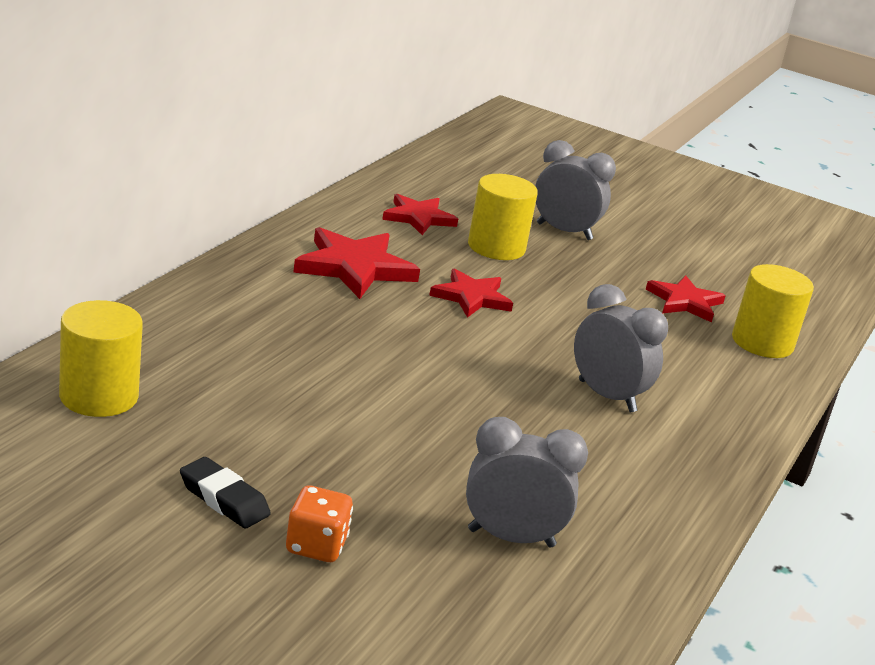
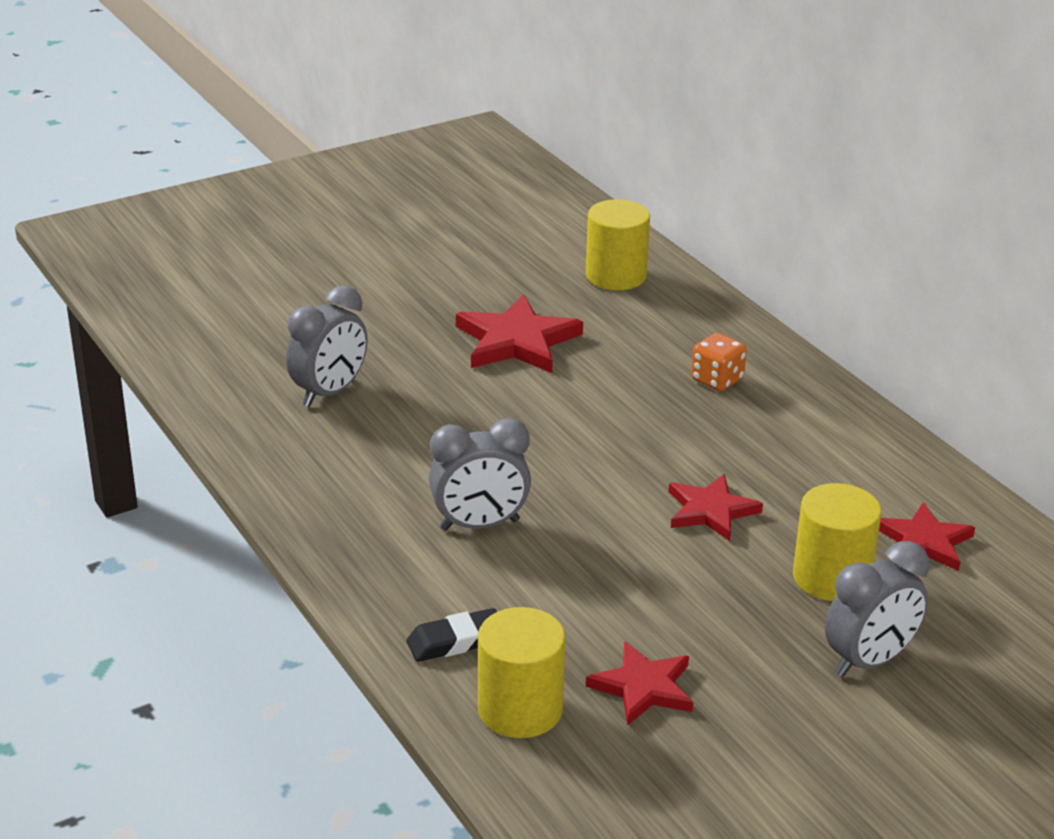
camera: 125 degrees right, 5 degrees up
black eraser [180,457,271,528] -> black eraser moved to [407,608,497,662]
orange dice [286,486,353,562] -> orange dice moved to [691,333,747,391]
red star [293,227,420,299] -> red star moved to [456,294,583,373]

